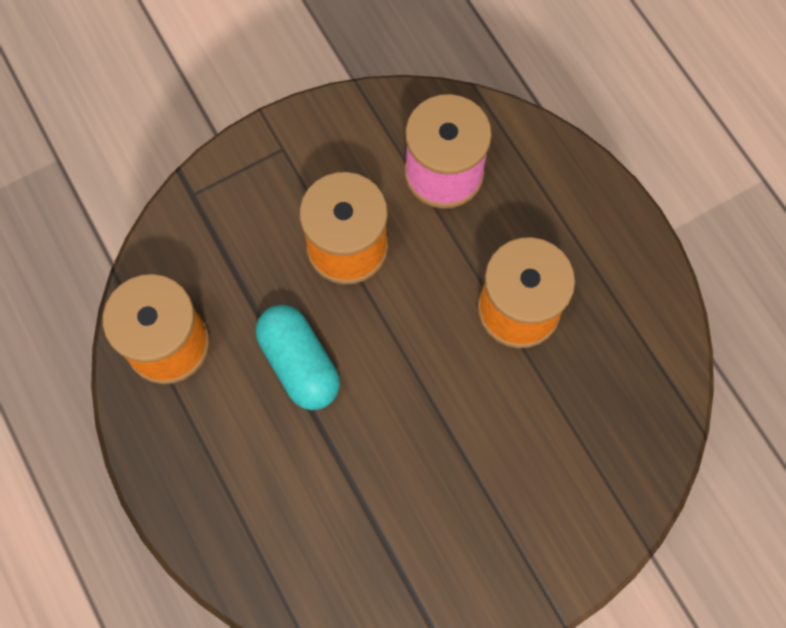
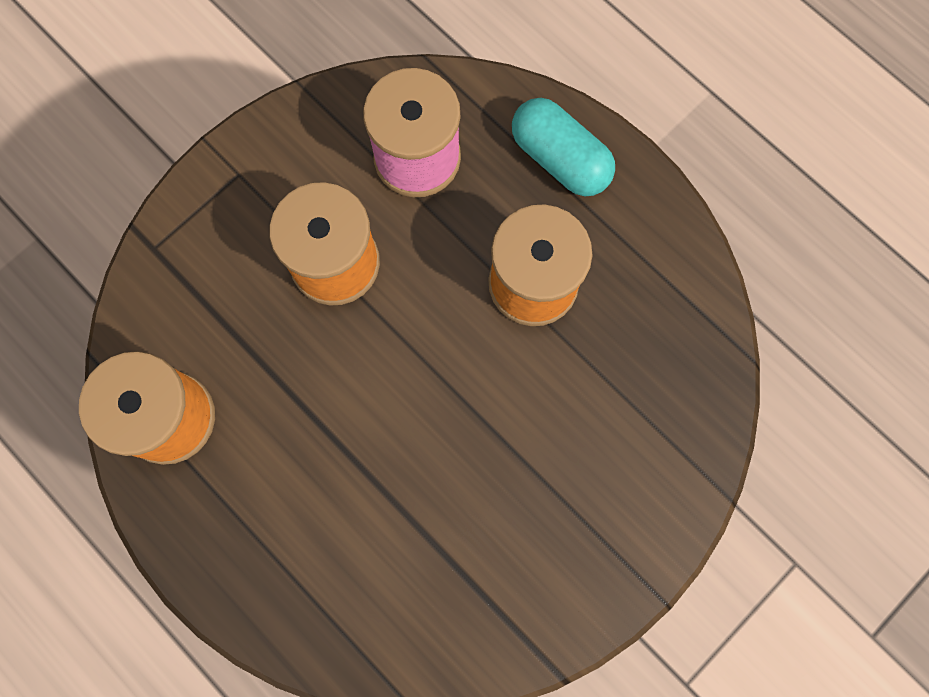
camera: 15 degrees left, 5 degrees up
turquoise capsule [256,305,340,410] -> turquoise capsule moved to [512,98,615,196]

